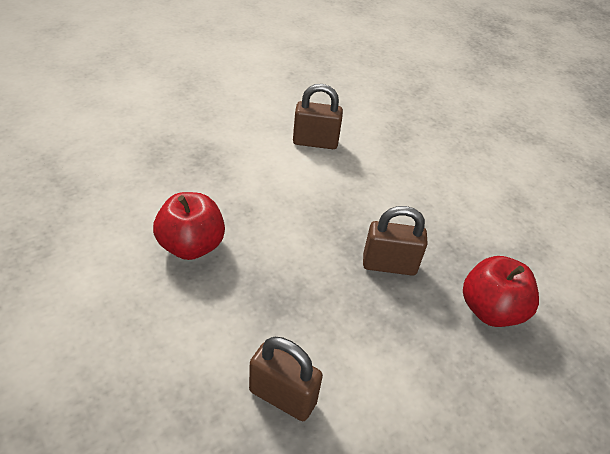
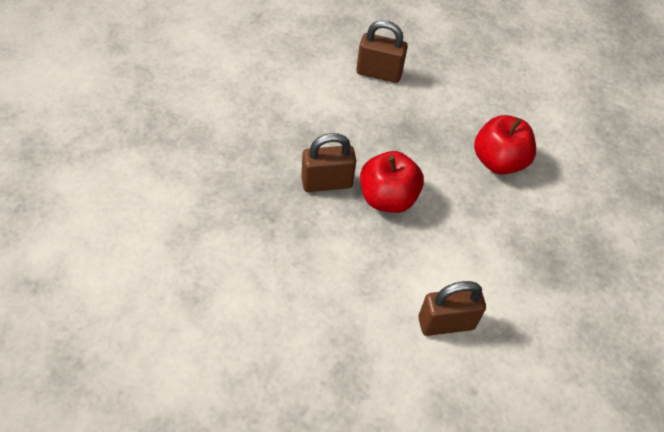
camera: 165 degrees right, 10 degrees up
red apple [463,256,539,327] -> red apple moved to [360,151,424,213]

